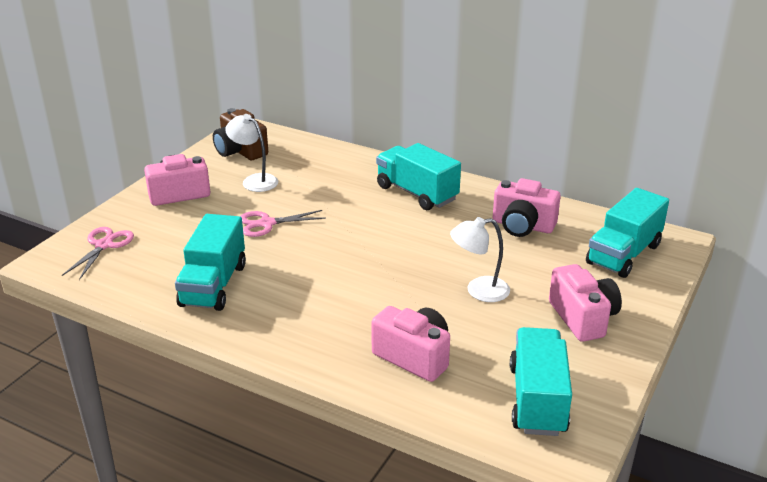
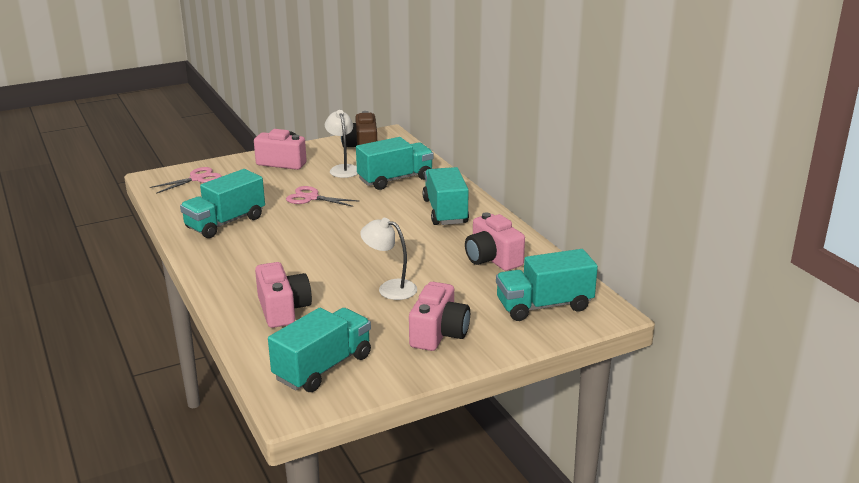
camera: 35 degrees right, 5 degrees down
none -> turquoise truck [356,137,434,190]

